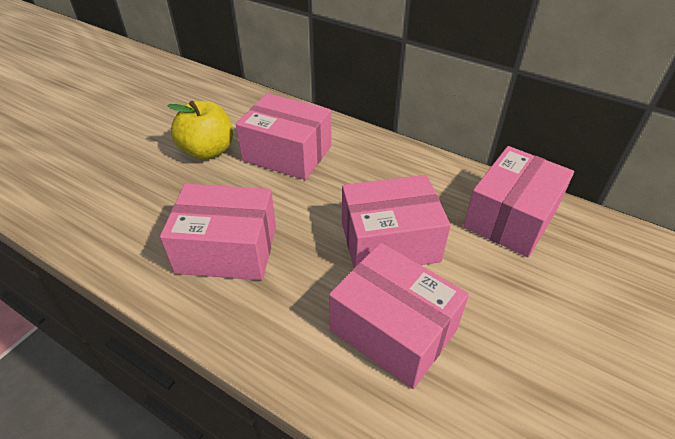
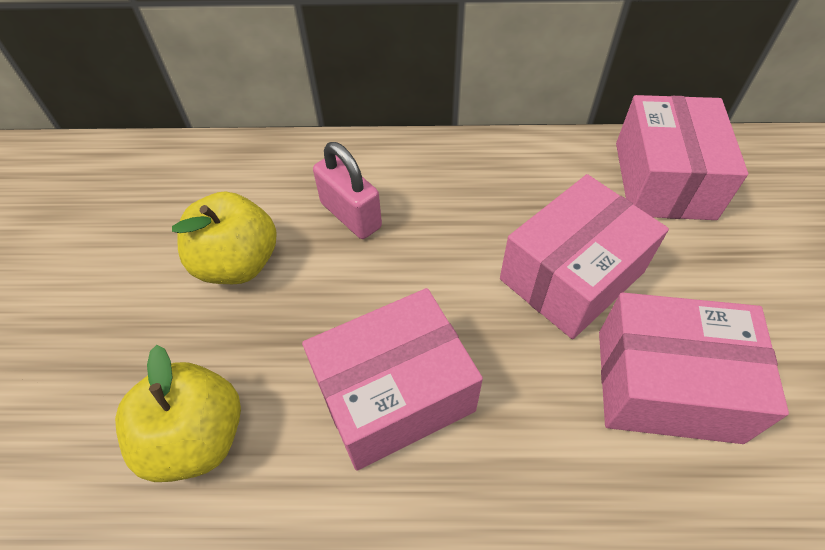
camera: 30 degrees left, 10 degrees up
pink box [236,93,332,180] -> pink padlock [313,142,382,239]
none -> yellow apple [115,345,241,482]

